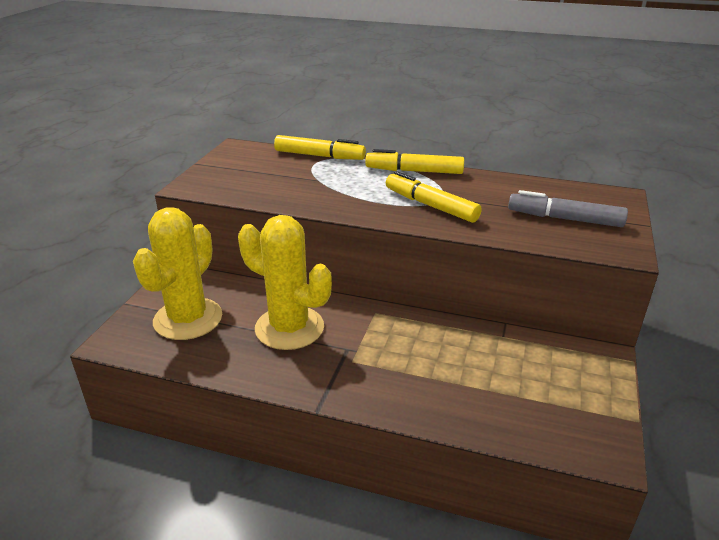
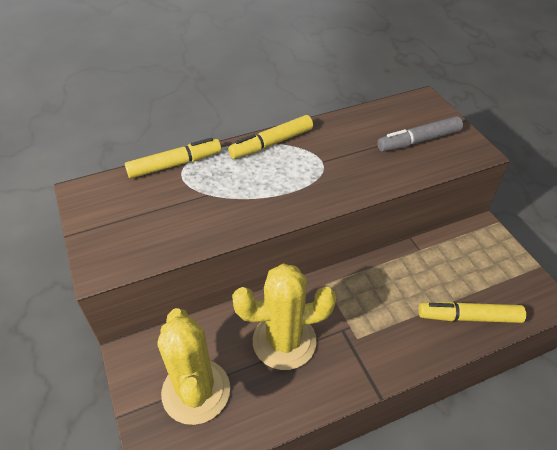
camera: 40 degrees left, 15 degrees up
yellow marker [386,171,482,223] -> yellow marker moved to [418,302,526,323]

